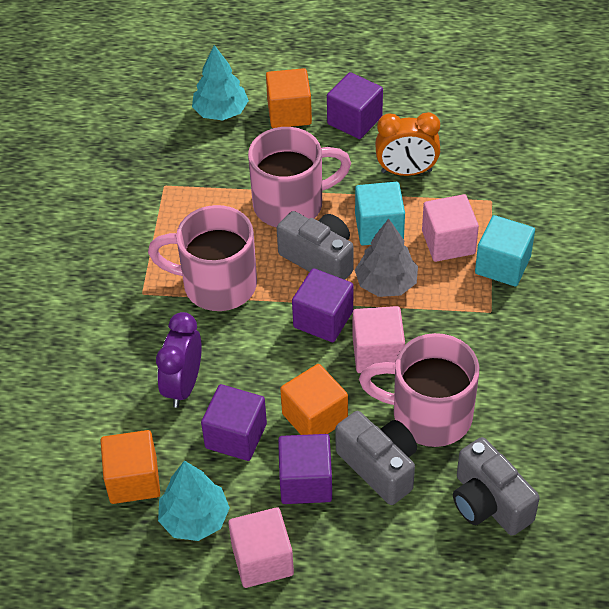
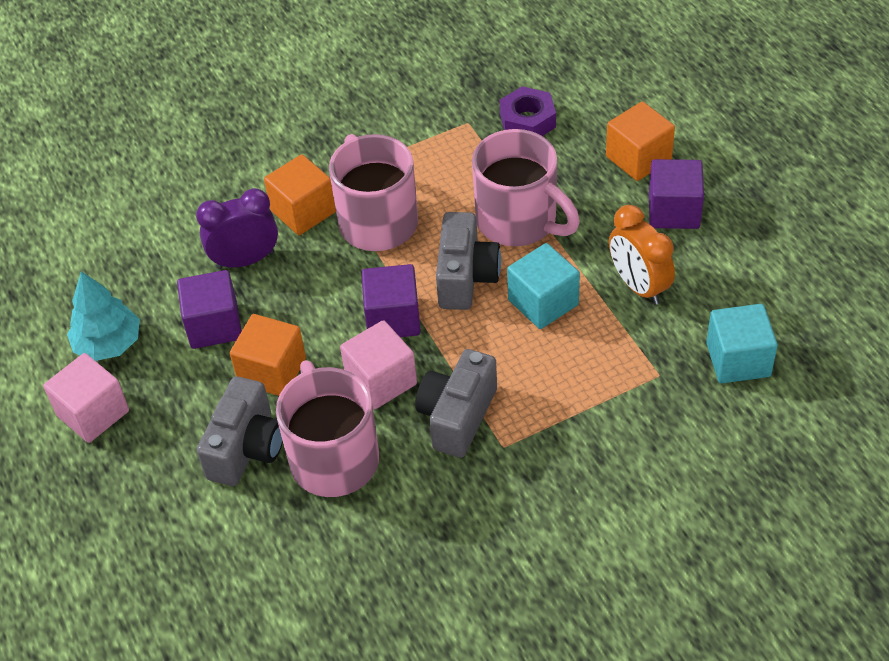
camera: 60 degrees right, 0 degrees up
orange cube [100,430,160,504] -> orange cube moved to [264,154,336,235]
turquoise tree [192,45,249,120] -> none
purple cube [278,434,332,504] -> none
grey tree [355,218,418,297] -> none
pink cube [422,194,479,262] -> none
grey camera [453,437,540,536] -> grey camera moved to [415,349,497,458]
turquoise cube [475,215,535,287] -> turquoise cube moved to [706,304,778,383]
none -> purple nut [500,86,556,136]

